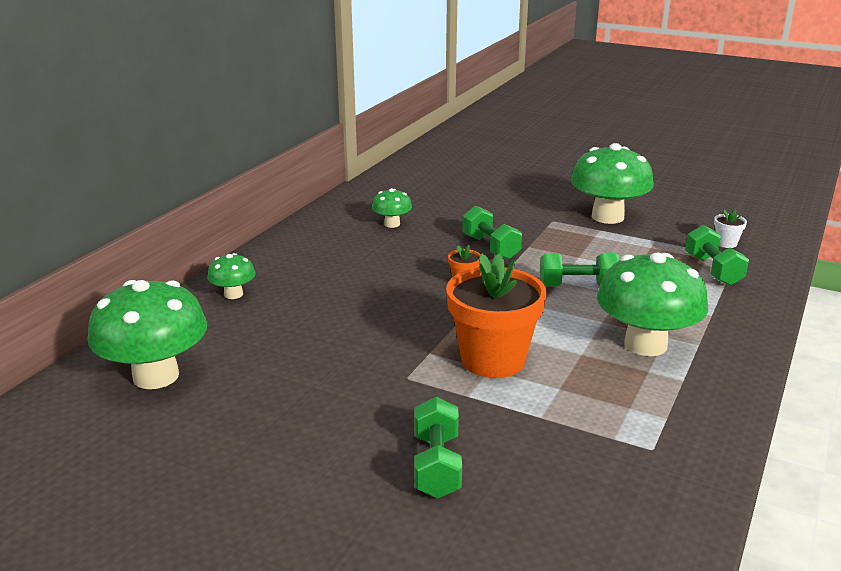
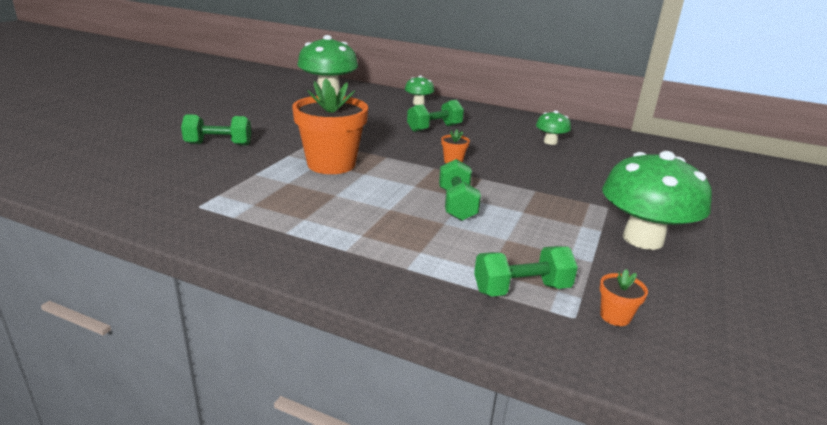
camera: 85 degrees right, 0 degrees up
green dumbbell [462,206,522,260] -> green dumbbell moved to [407,100,464,132]
green mushroom [597,253,708,356] -> none
white flower pot [714,209,747,248] -> orange flower pot [599,269,648,326]

